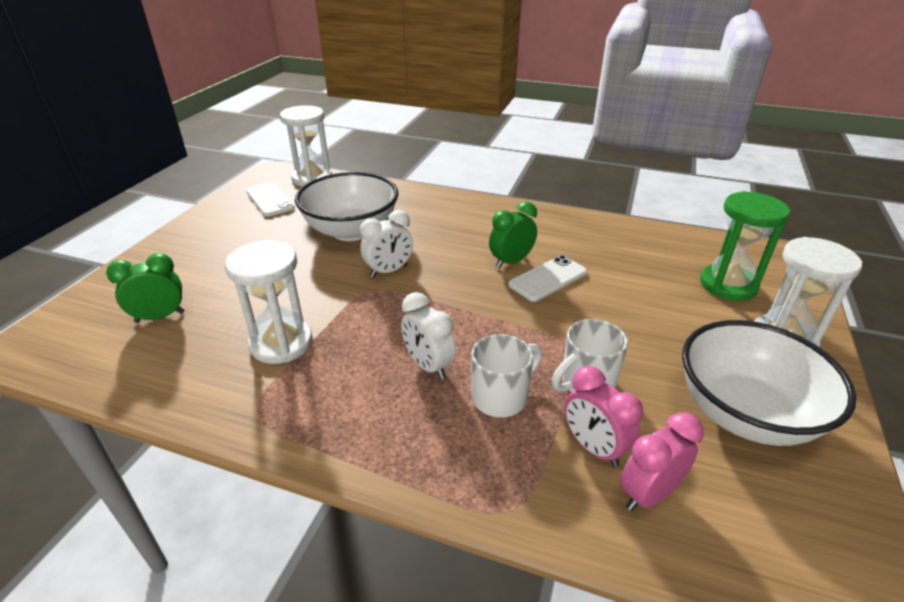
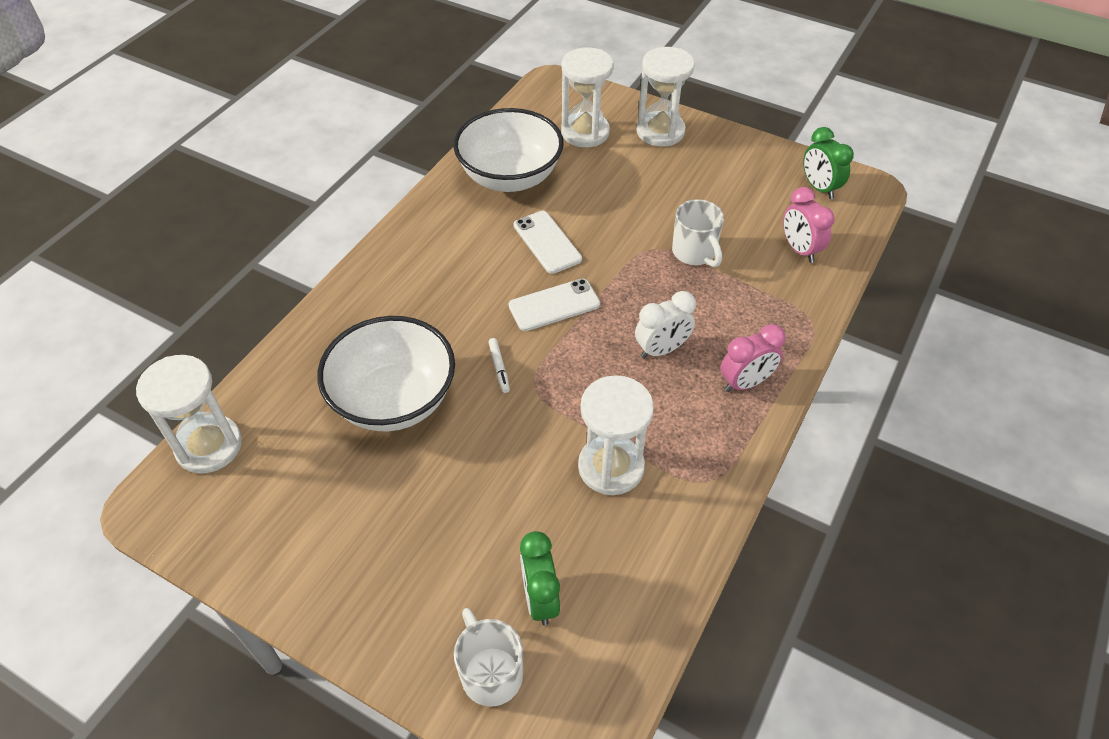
camera: 80 degrees left, 15 degrees up
white phone [246,182,295,217] -> white phone moved to [509,279,600,331]
white clock [360,210,413,278] -> white marker [488,338,510,393]
white mug [471,334,543,418] -> white mug moved to [454,608,523,707]
green clock [489,202,537,269] -> green clock moved to [803,127,854,199]
pink clock [564,366,643,467] -> pink clock moved to [721,324,786,392]
white bowl [682,320,856,446] -> white bowl moved to [453,108,564,192]
green hourglass [700,191,790,301] -> white hourglass [561,47,614,147]

